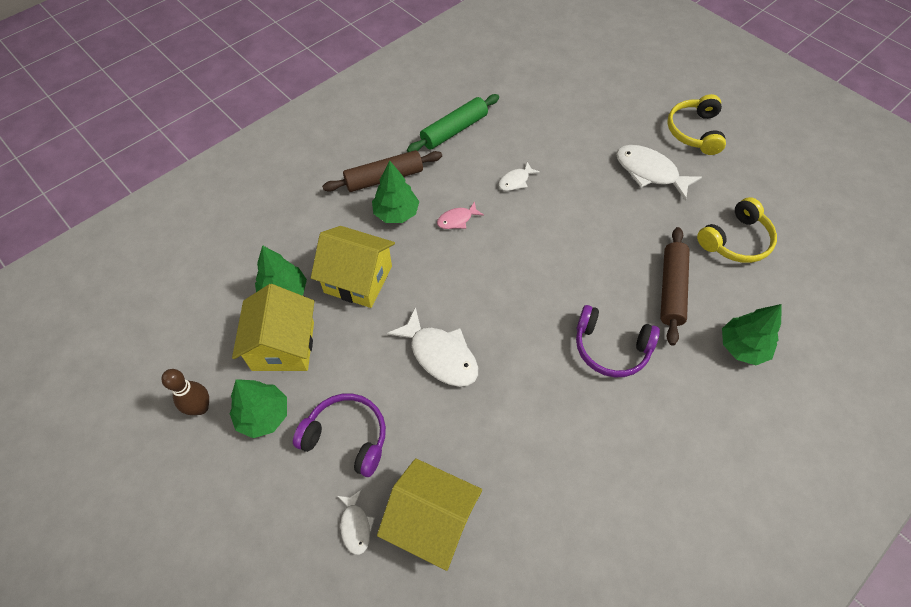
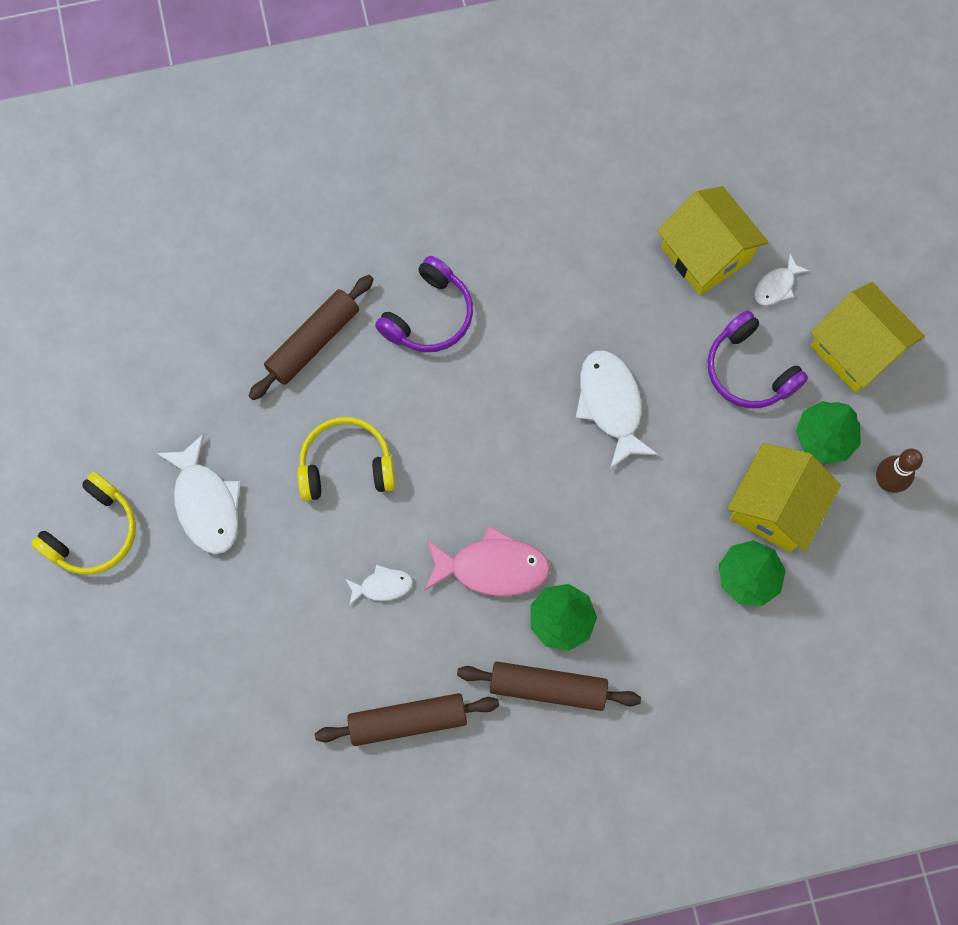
camera: 150 degrees left, 15 degrees up
yellow house [311,226,395,308] -> yellow house moved to [810,282,925,393]
white fish [337,489,375,555] -> white fish turned 150 degrees counterclockwise [754,254,809,306]
green rolling pin [407,94,499,152] -> brown rolling pin [315,693,499,746]
pink fish [437,201,484,229] -> pink fish [424,526,550,596], size x1.88
purple headphones [576,305,660,377] -> purple headphones turned 75 degrees clockwise [375,256,473,352]
yellow headphones [697,197,777,263] -> yellow headphones moved to [297,417,396,501]
green tree [722,304,782,365] -> none

